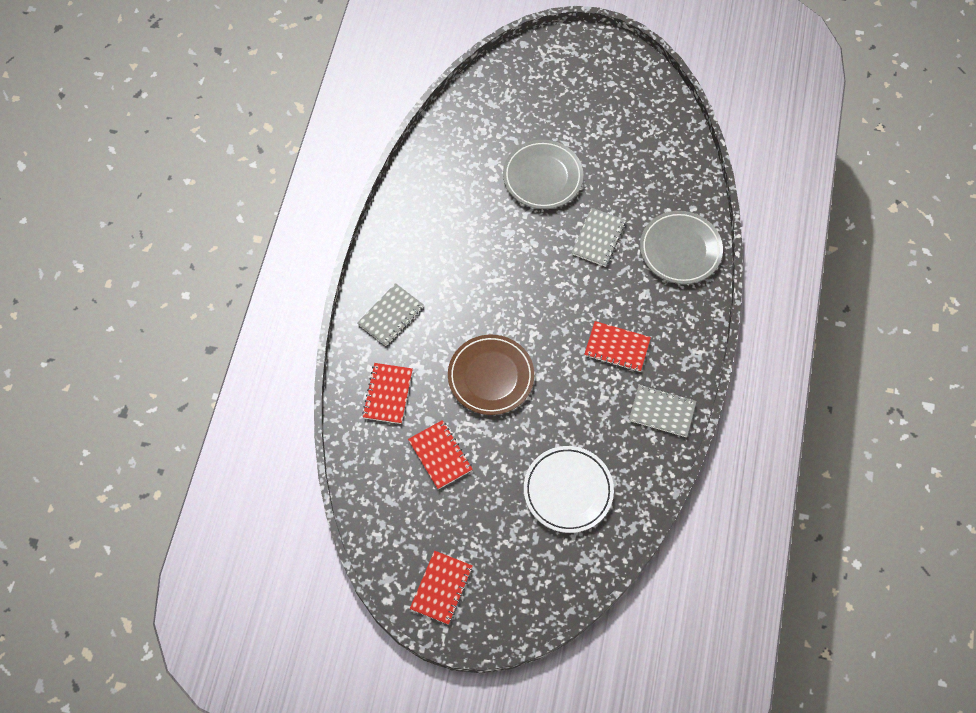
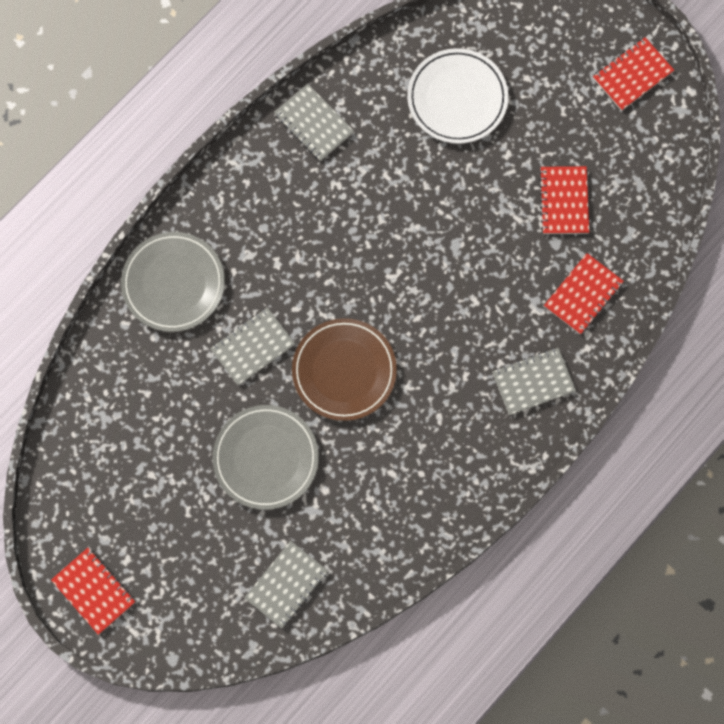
camera: 150 degrees left, 10 degrees up
brown plate [448,335,534,415] -> brown plate moved to [292,318,397,421]
red notebook [584,321,651,372] -> red notebook moved to [51,548,135,635]
none -> grey notebook [244,541,328,628]

